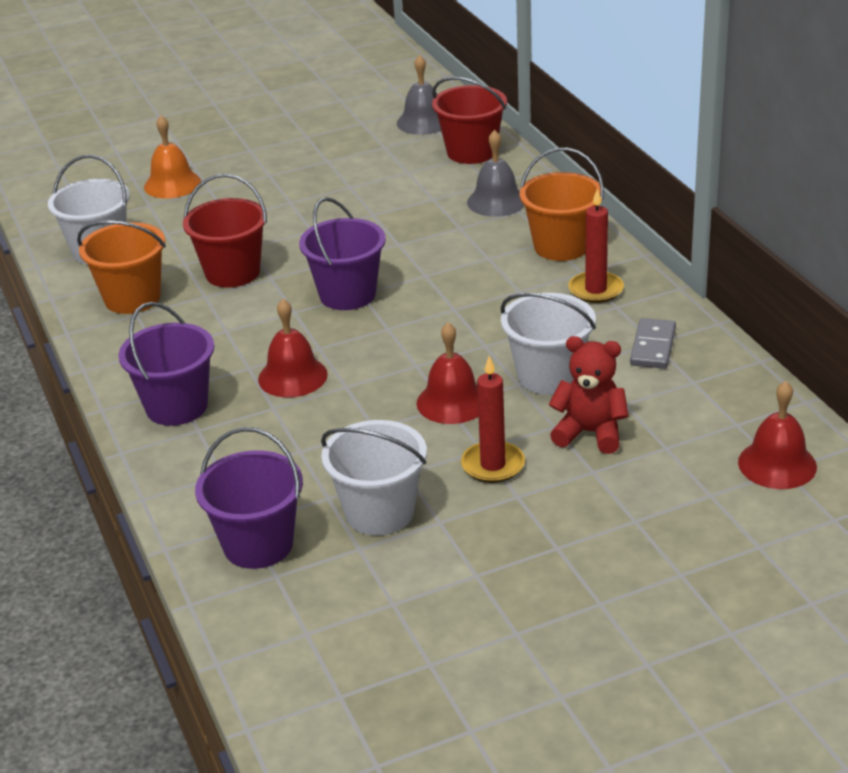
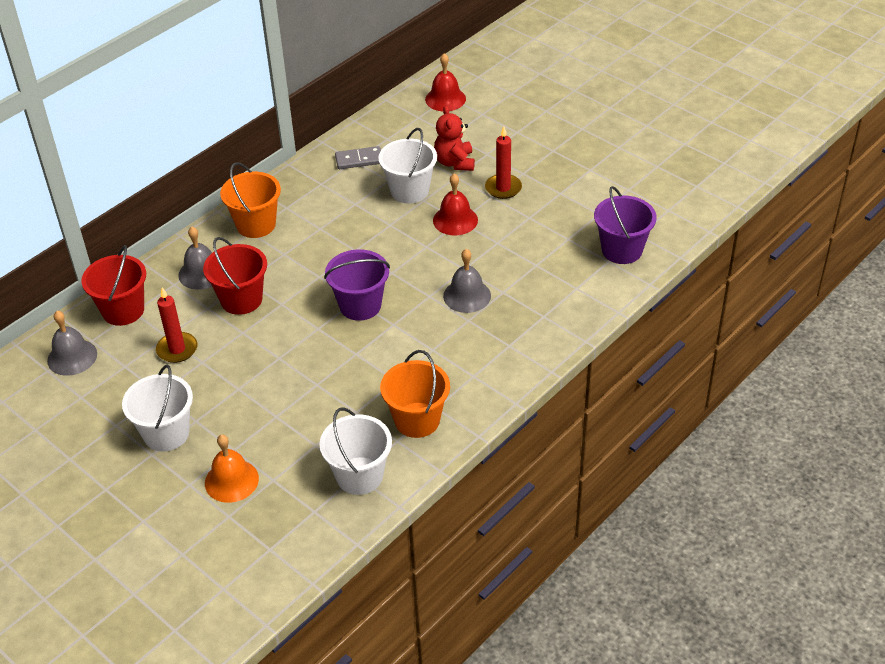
camera: 115 degrees left, 10 degrees up
purple bucket [118,302,214,426] -> none
red bucket [183,174,267,287] -> red bucket moved to [203,237,267,315]
red bell [258,299,328,397] -> grey bell [443,249,491,313]
white bucket [321,420,427,535] -> white bucket moved to [122,365,193,452]
red candle [568,189,624,303] -> red candle moved to [156,288,197,363]

